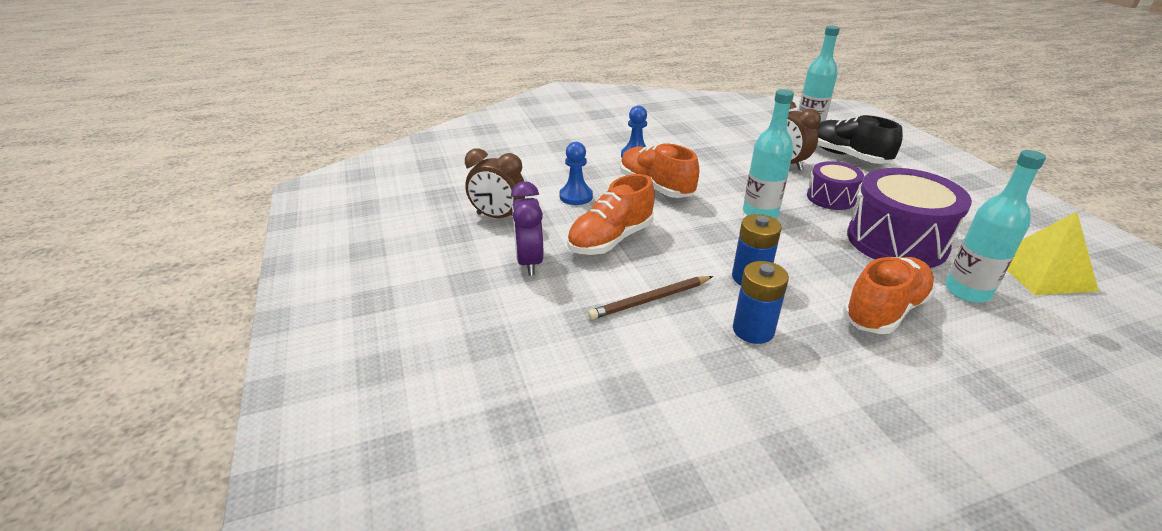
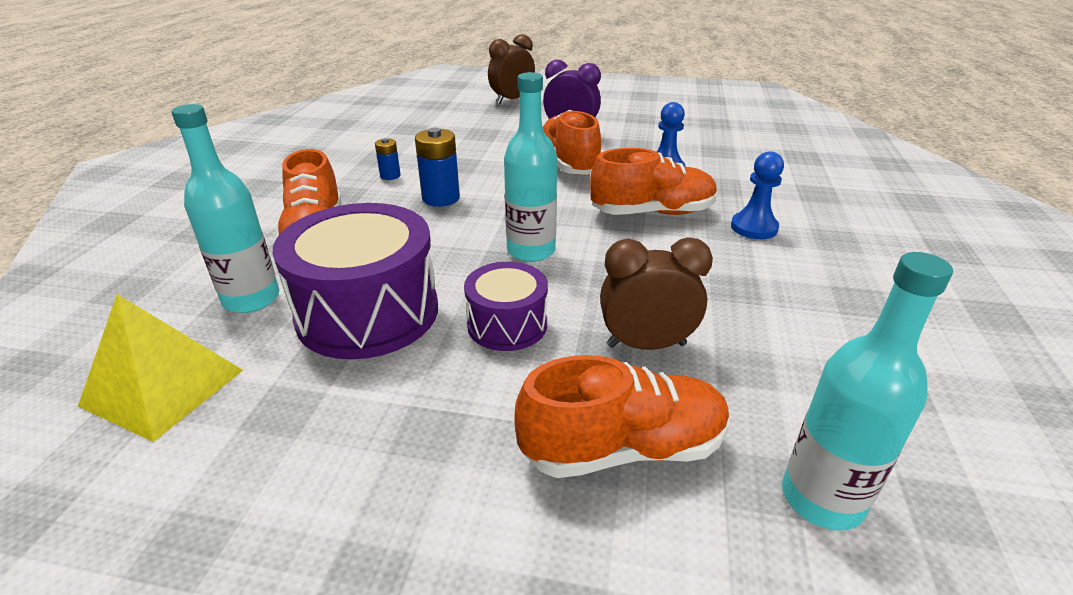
camera: 120 degrees right, 0 degrees up
brown clock [465,148,525,218] -> brown clock moved to [488,34,535,104]
brown pencil [588,276,713,320] -> none
blue battery [733,261,789,344] -> blue battery [375,138,401,180], size x0.58
black shoe [817,115,903,164] -> orange shoe [514,355,730,478]

